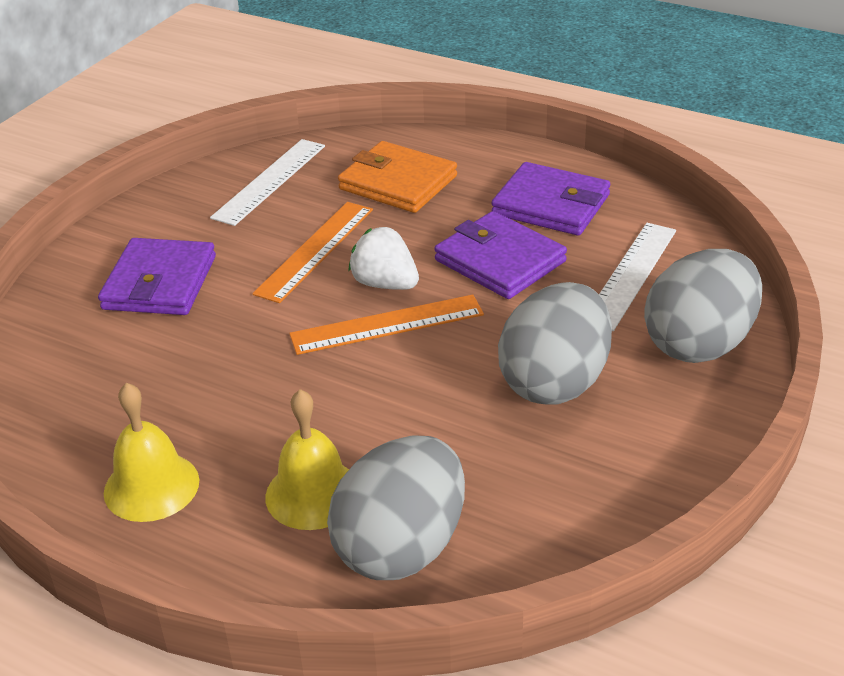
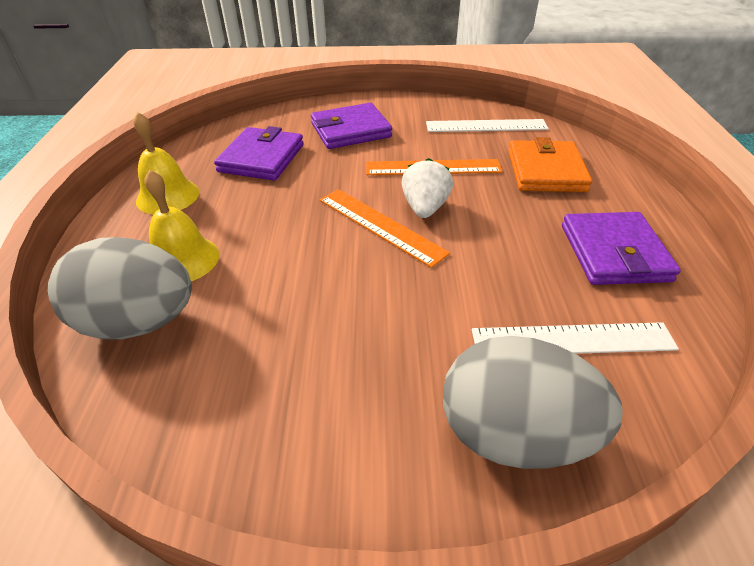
camera: 60 degrees right, 5 degrees up
purple wallet [434,211,567,299] -> purple wallet moved to [214,126,304,181]
grey egg [498,282,612,405] -> none

